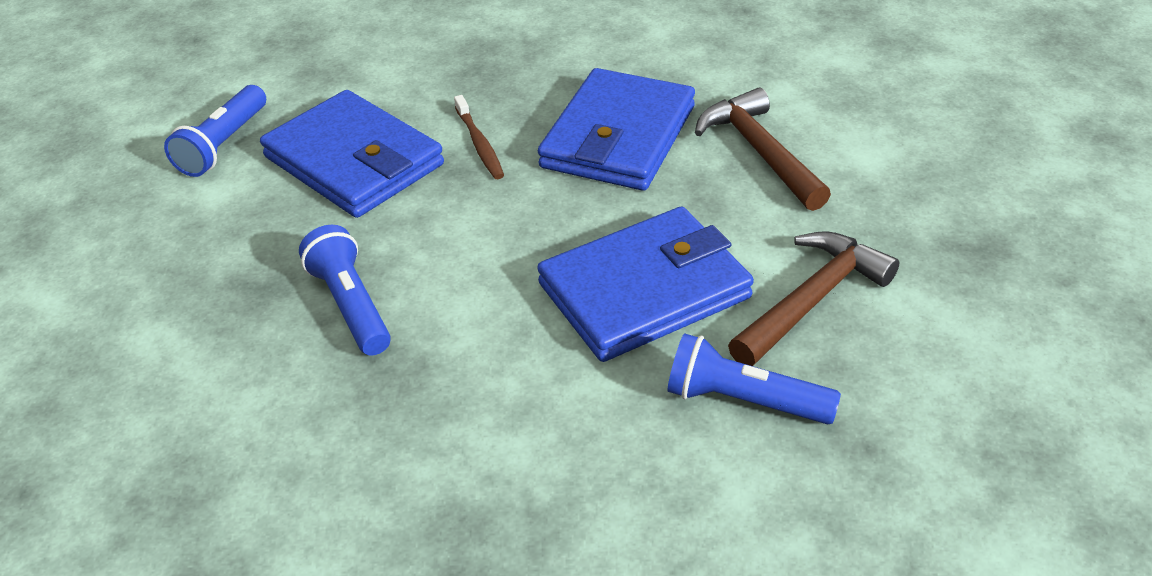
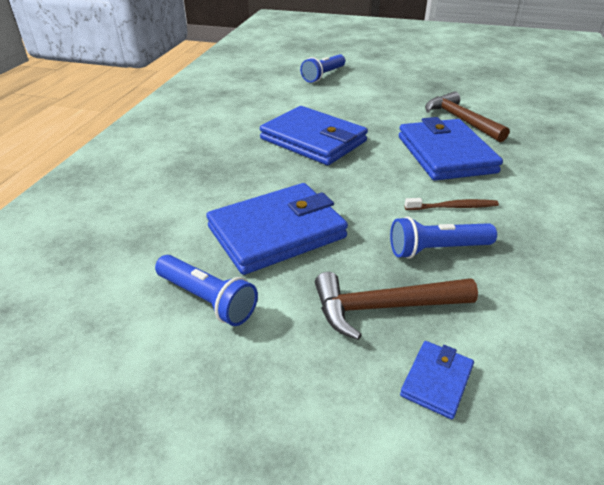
camera: 75 degrees left, 5 degrees down
brown toothbrush [454,95,504,179] -> brown toothbrush moved to [405,198,499,210]
blue flashlight [668,333,841,425] -> blue flashlight moved to [300,54,345,83]
brown hammer [695,88,831,211] -> brown hammer moved to [315,272,478,340]
none -> blue wallet [400,341,474,419]

